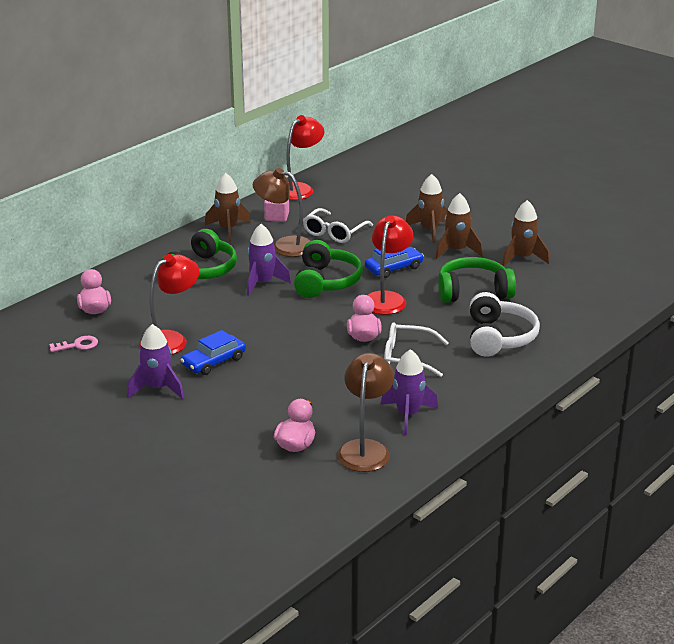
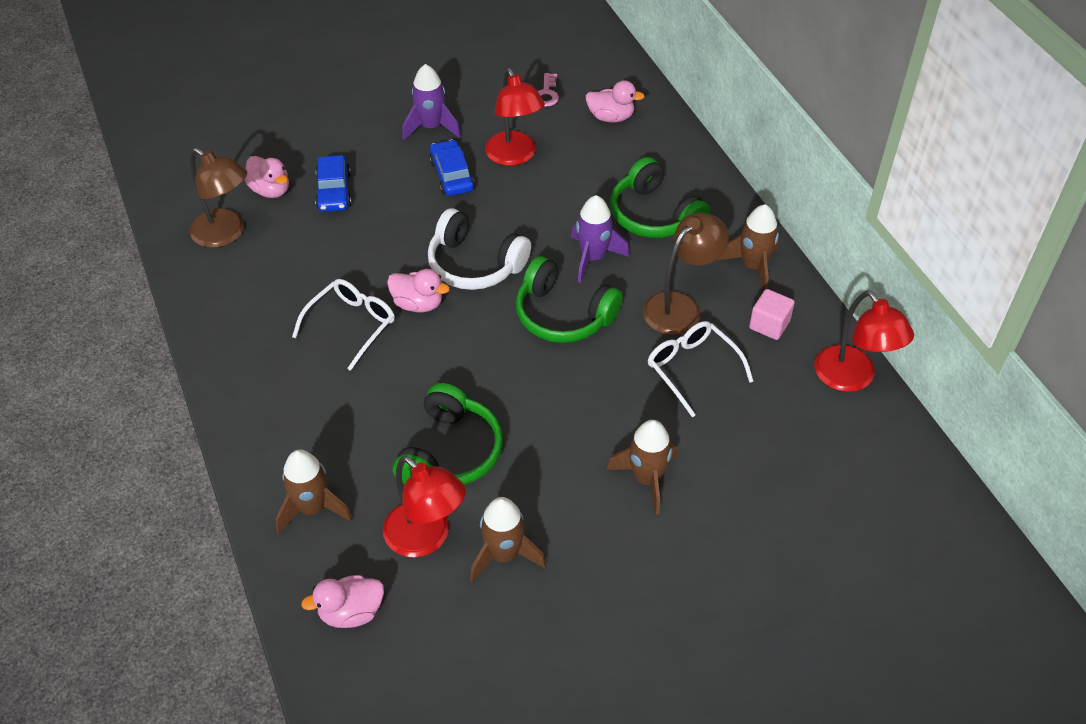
camera: 115 degrees right, 20 degrees up
blue car [365,247,424,278] -> blue car moved to [315,155,351,212]
red lamp [368,215,413,315] -> red lamp moved to [383,456,466,558]
purple rocket [381,349,438,435] -> none
brown rocket [436,193,483,259] -> brown rocket moved to [275,450,353,534]
white headphones [470,292,540,357] -> white headphones moved to [428,208,531,290]
none -> pink duck [301,575,384,628]

